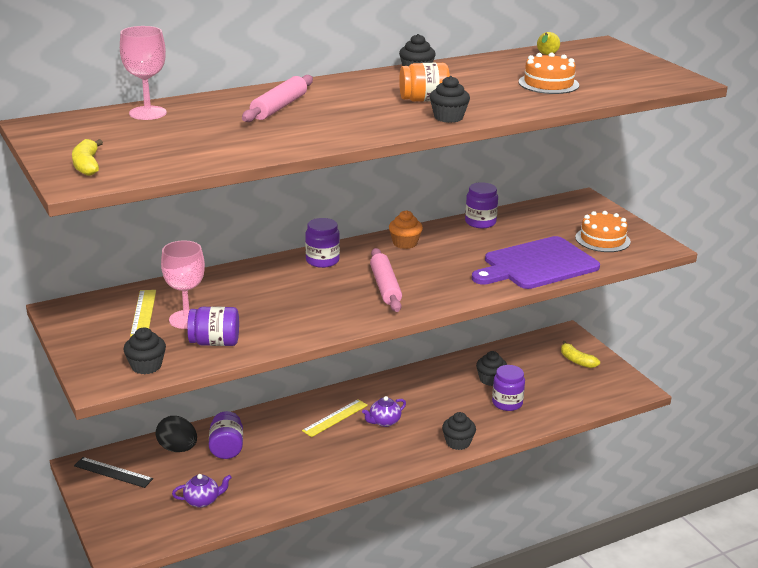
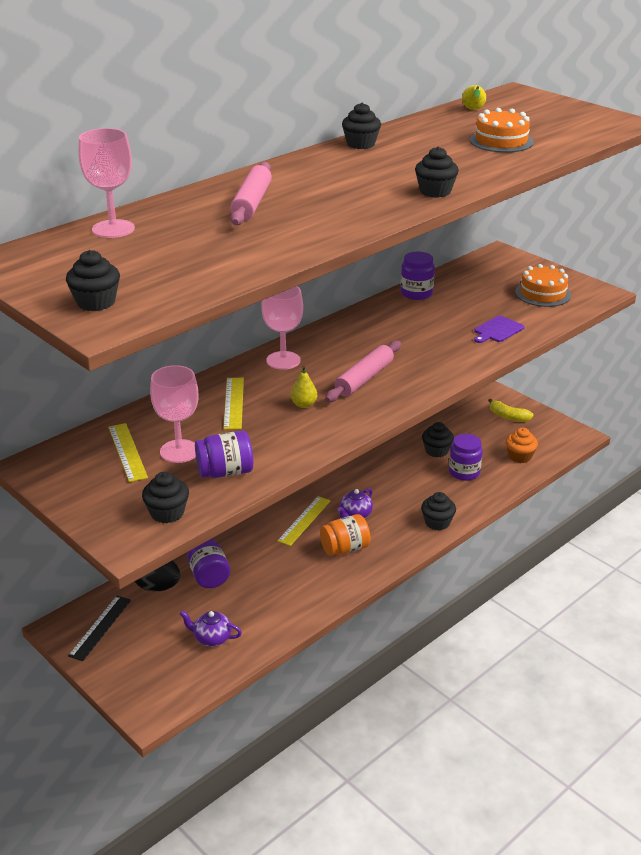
camera: 15 degrees left, 5 degrees up
yellow banana [72,139,103,176] -> black cupcake [66,250,120,311]
black ruler [74,457,153,488] -> black ruler turned 75 degrees counterclockwise [68,596,131,661]
purple teapot [172,474,232,508] -> purple teapot turned 135 degrees counterclockwise [180,611,242,647]
purple jar [305,218,340,268] -> pink goblet [261,286,303,370]
pink rolling pin [370,248,402,312] -> pink rolling pin turned 60 degrees clockwise [325,341,401,402]
orange cupcake [389,210,423,249] -> orange cupcake moved to [506,427,538,463]
orange jar [399,63,450,102] -> orange jar moved to [320,514,371,556]
purple cutting board [472,236,600,289] -> purple cutting board [474,316,524,343], size x0.44
none -> yellow ruler [223,378,244,430]
none -> yellow pear [290,366,317,408]

